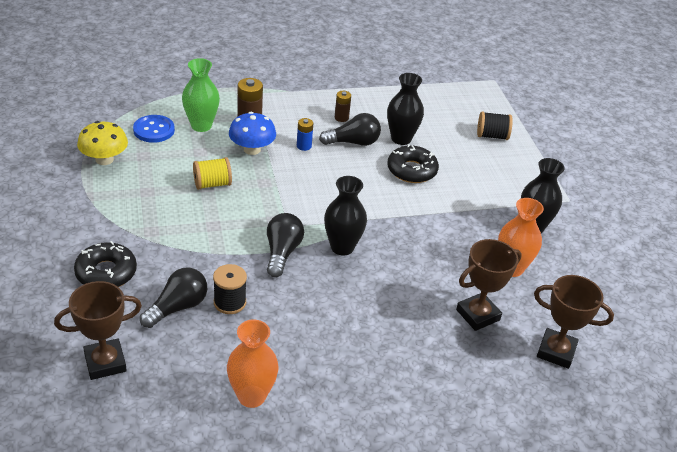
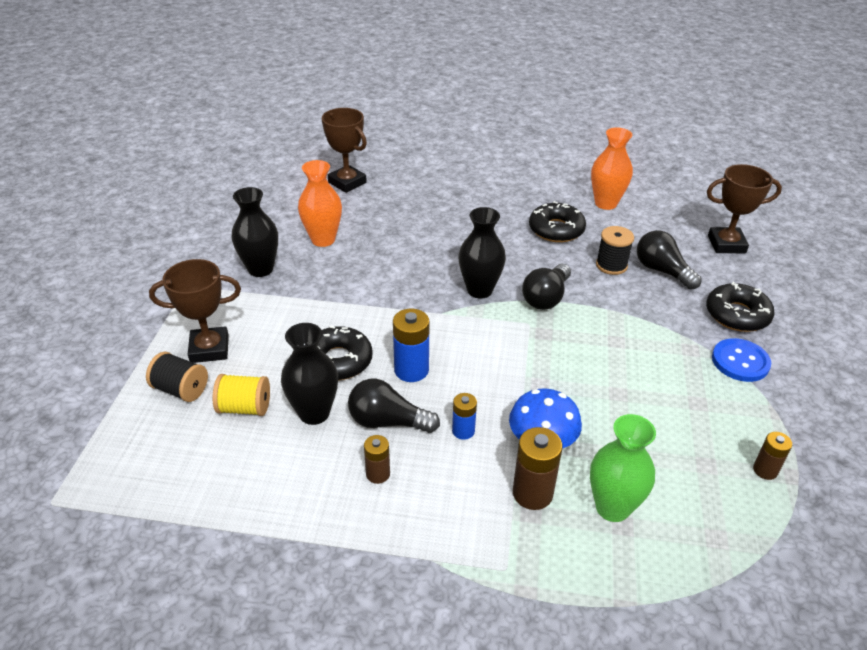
camera: 155 degrees left, 0 degrees up
yellow mushroom [77,121,128,165] -> brown battery [753,432,792,480]
blue button [133,115,175,143] -> blue button moved to [712,338,771,382]
black light bulb [140,267,207,328] -> black light bulb turned 75 degrees clockwise [637,230,702,290]
yellow spool [193,157,232,190] -> yellow spool moved to [213,374,270,416]
brown trophy [456,239,522,331] -> brown trophy moved to [149,259,241,363]
none -> blue battery [393,309,429,382]
none -> black donut [529,201,586,242]

